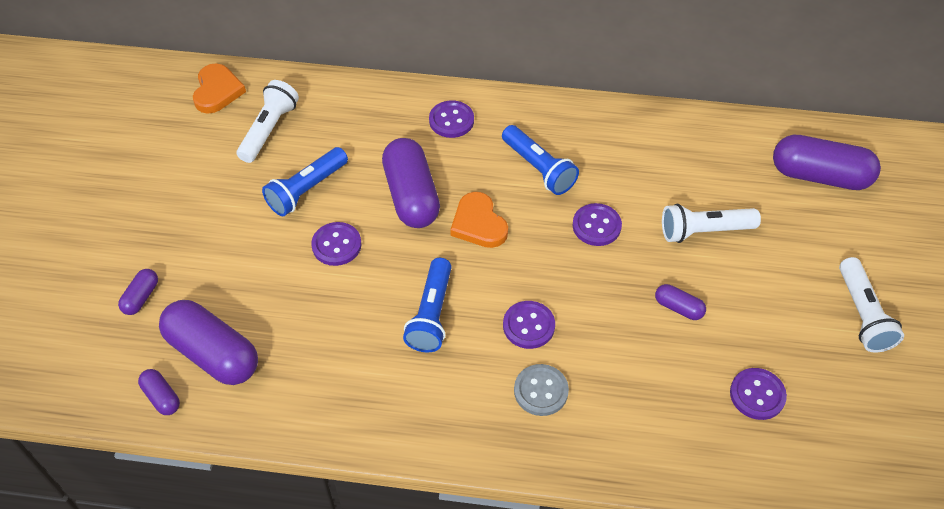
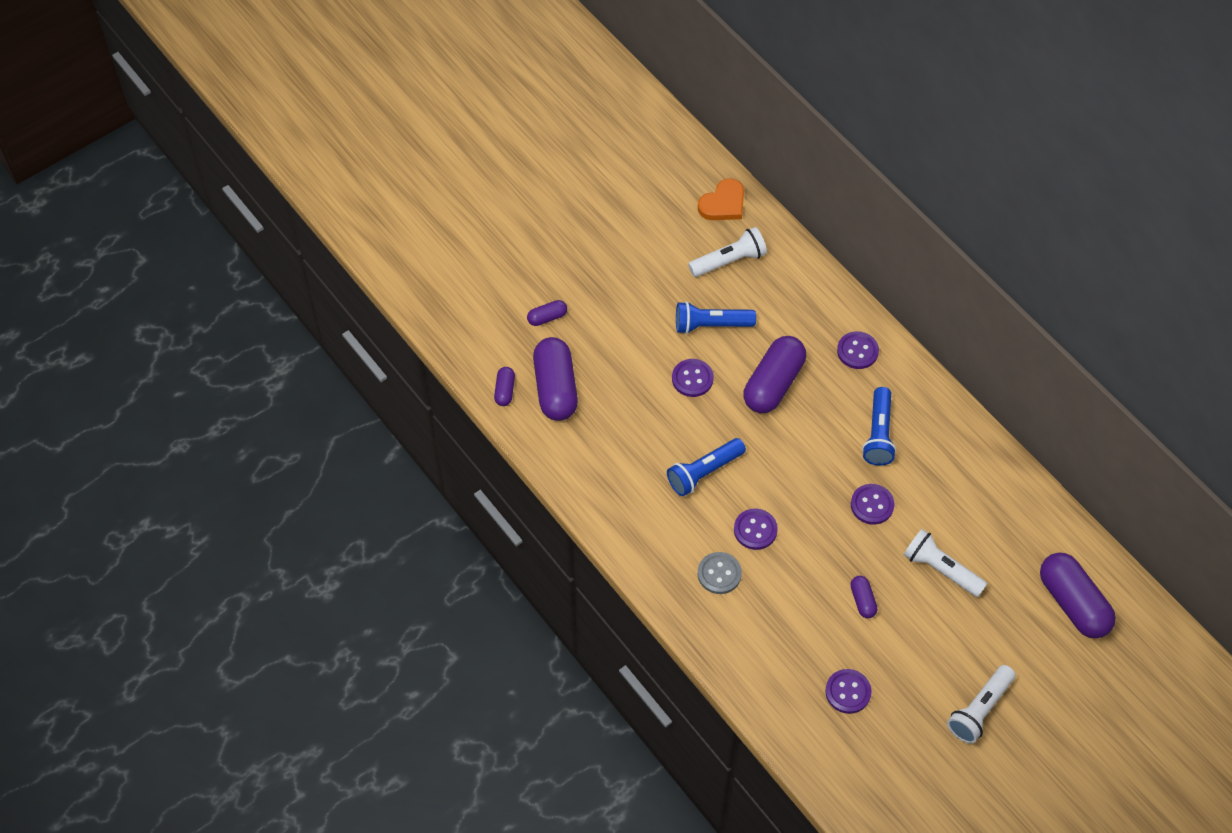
camera: 45 degrees right, 5 degrees up
orange heart [450,192,508,248] -> none

